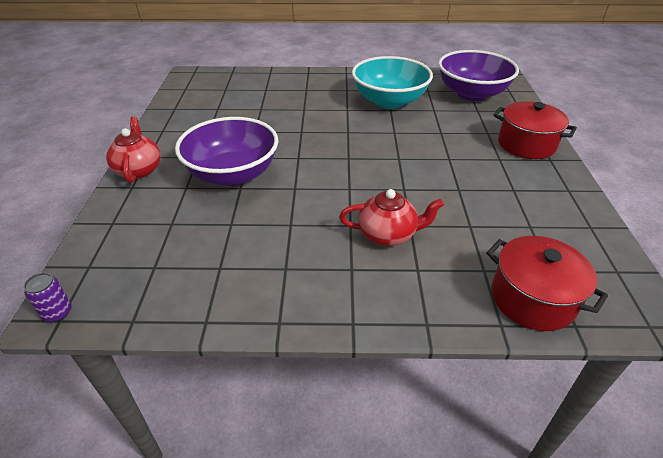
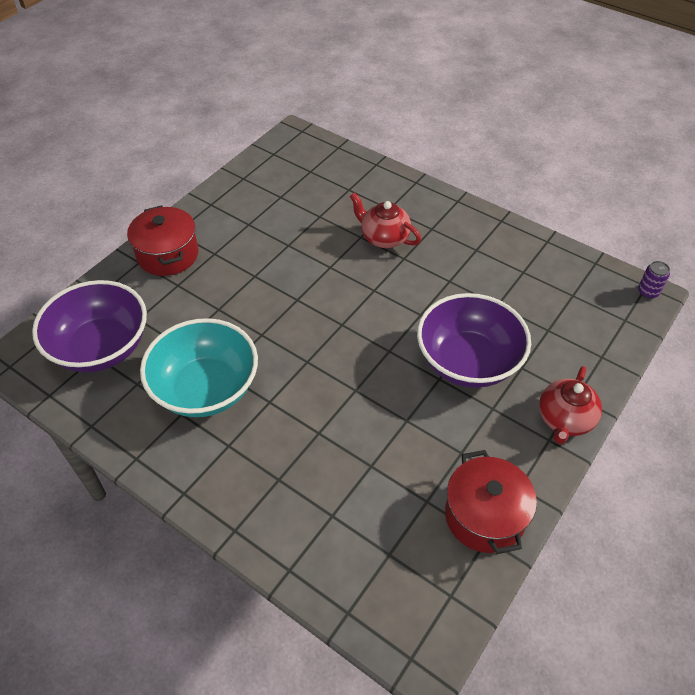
camera: 145 degrees left, 10 degrees up
red pot [486,236,608,331] -> red pot moved to [445,450,537,554]

